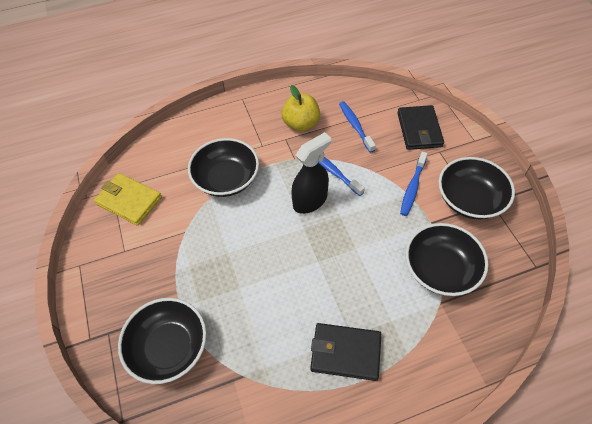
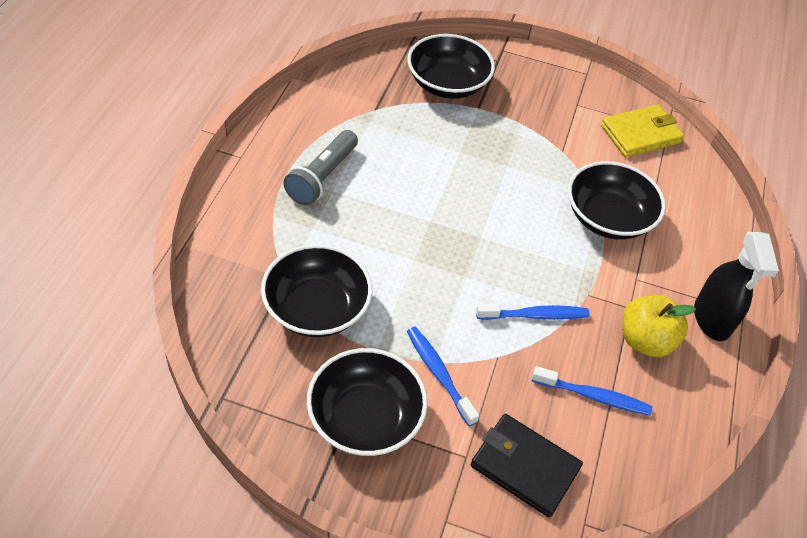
camera: 120 degrees right, 5 degrees down
black spray bottle [291,132,331,214] -> black spray bottle moved to [694,232,779,341]
black wallet [310,323,381,381] -> grey flashlight [283,130,358,206]

